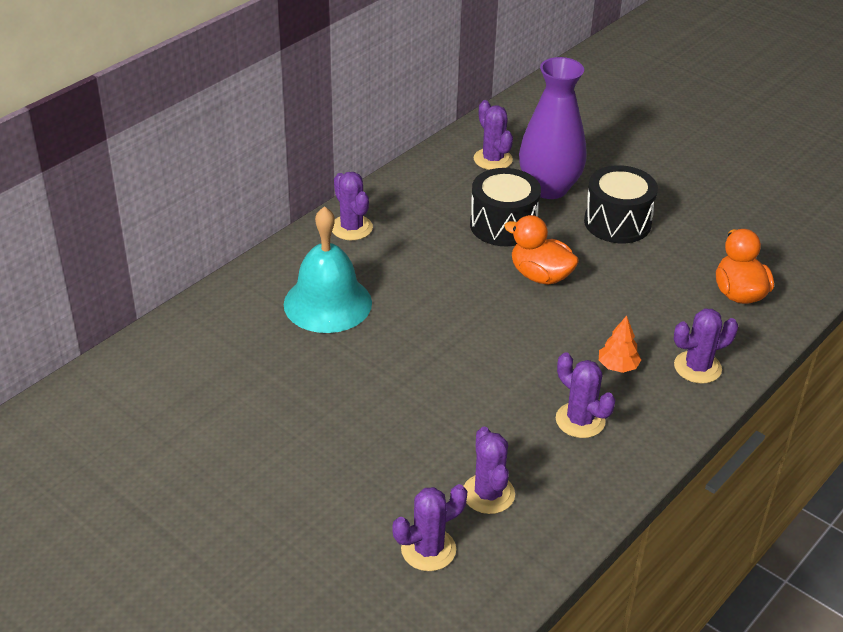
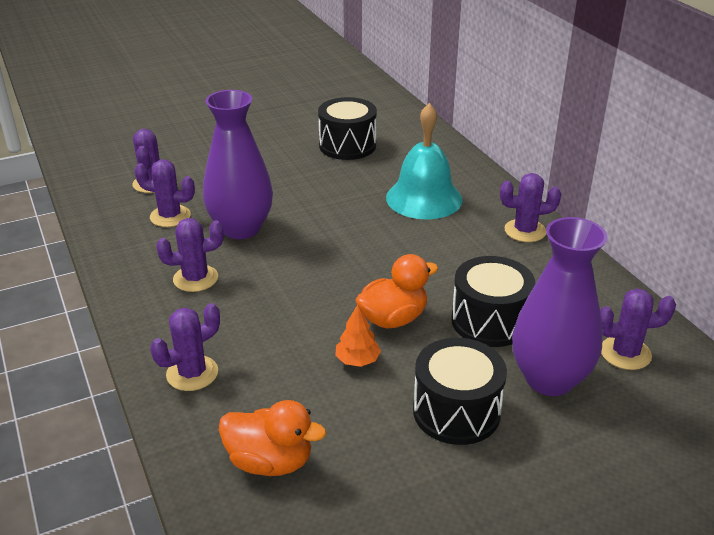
camera: 115 degrees right, 5 degrees down
orange tree [599,316,641,373] -> orange tree moved to [335,304,381,367]
purple cactus [674,308,738,384] -> purple cactus turned 45 degrees clockwise [150,303,220,391]
none -> purple vase [203,90,273,239]
none -> black drum [318,97,377,160]

